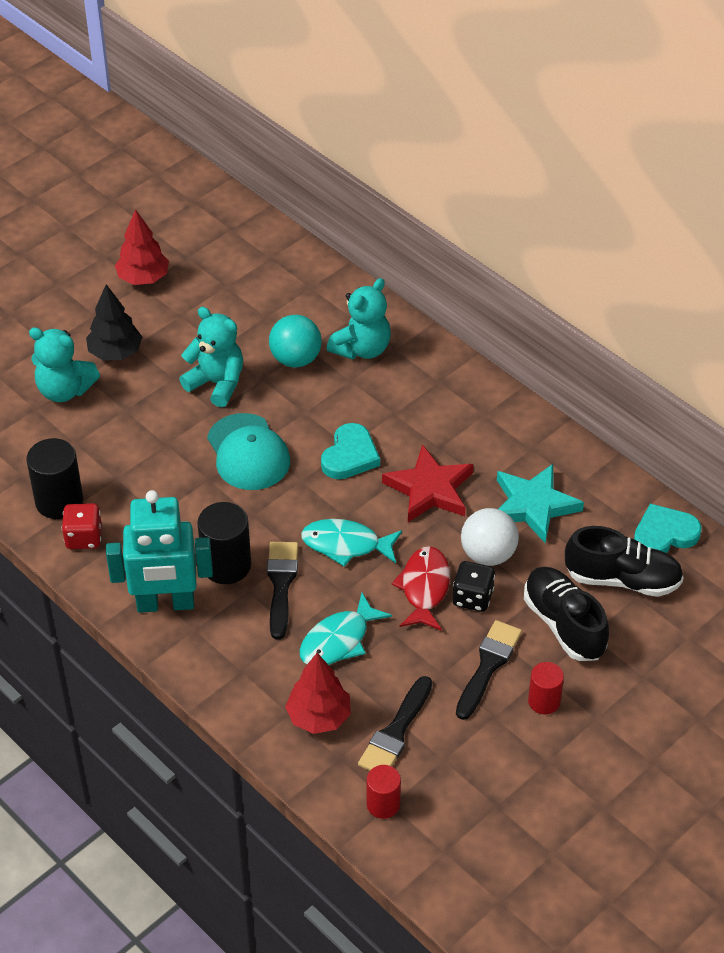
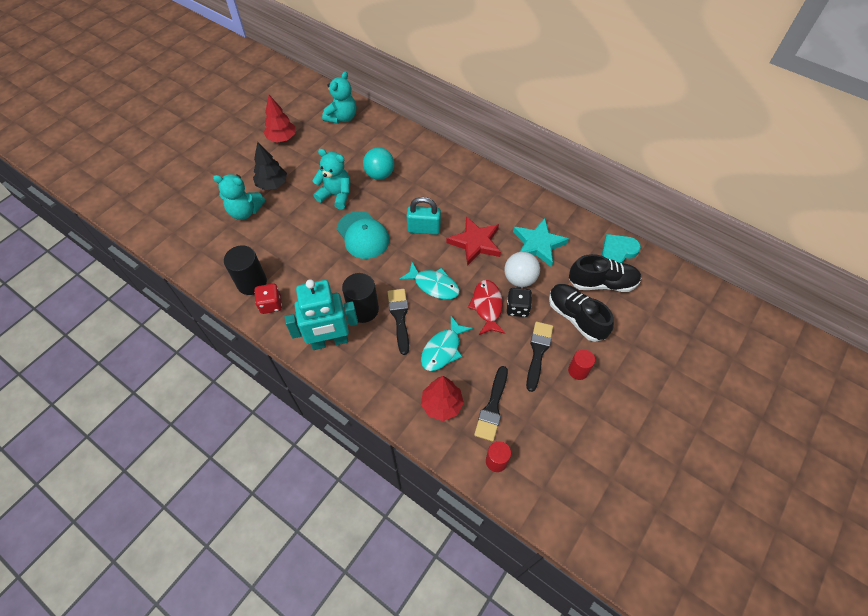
camera: 10 degrees left, 10 degrees up
turquoise fish [301,519,402,567] -> turquoise fish turned 150 degrees counterclockwise [399,262,460,300]
turquoise heart [321,423,380,479] -> turquoise padlock [407,197,441,235]
turquoise teddy bear [327,278,391,360] -> turquoise teddy bear moved to [322,71,356,124]

